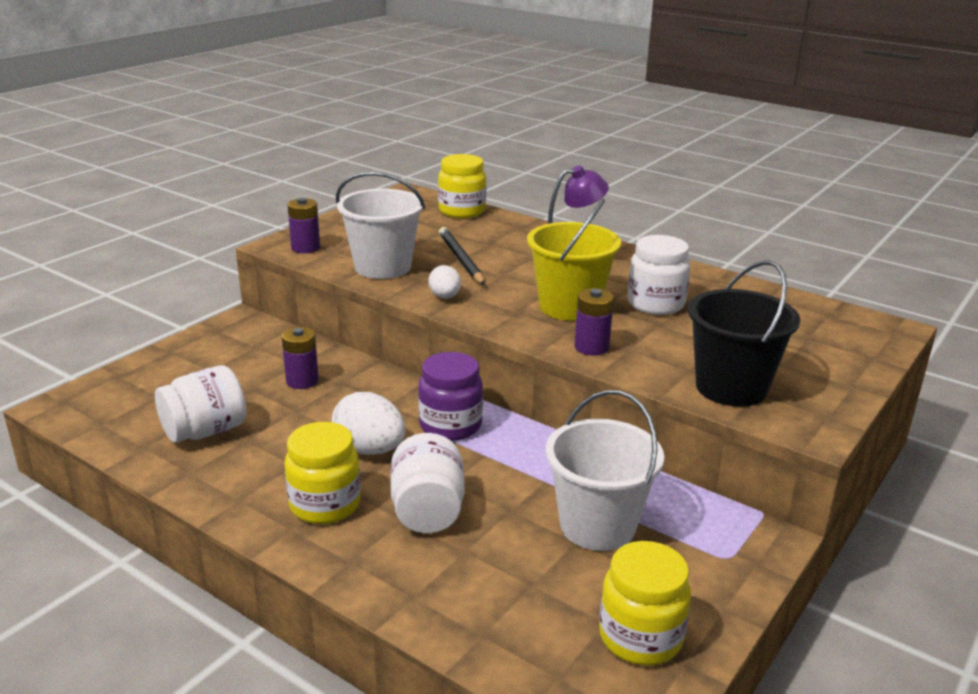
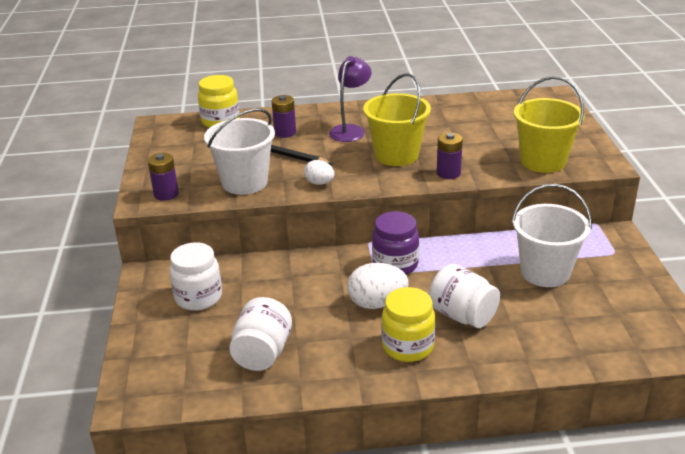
camera: 40 degrees left, 5 degrees up
purple battery [282,327,319,389] -> purple battery moved to [272,95,296,138]
yellow jar [599,541,691,665] -> none
white jar [627,235,690,315] -> white jar moved to [170,242,222,311]
black bucket [688,260,800,407] -> yellow bucket [514,76,584,173]

